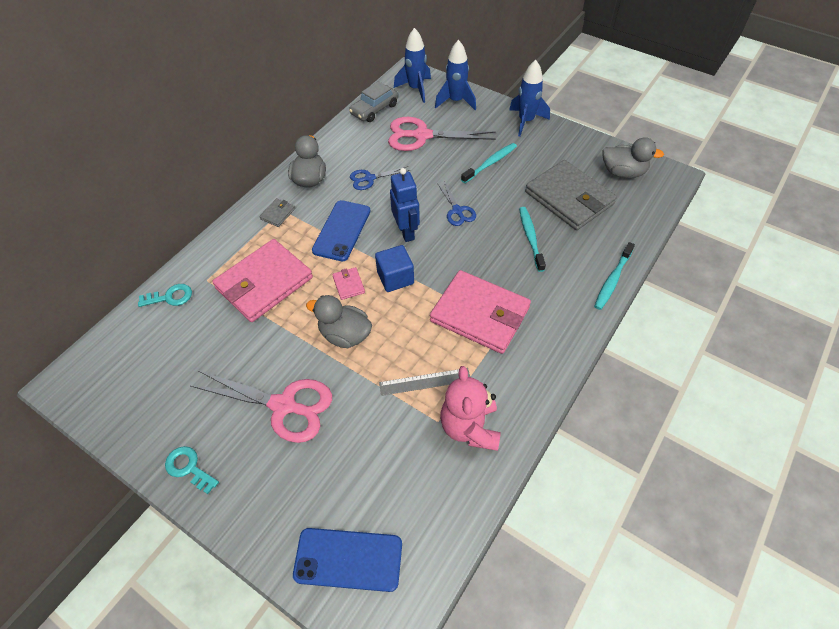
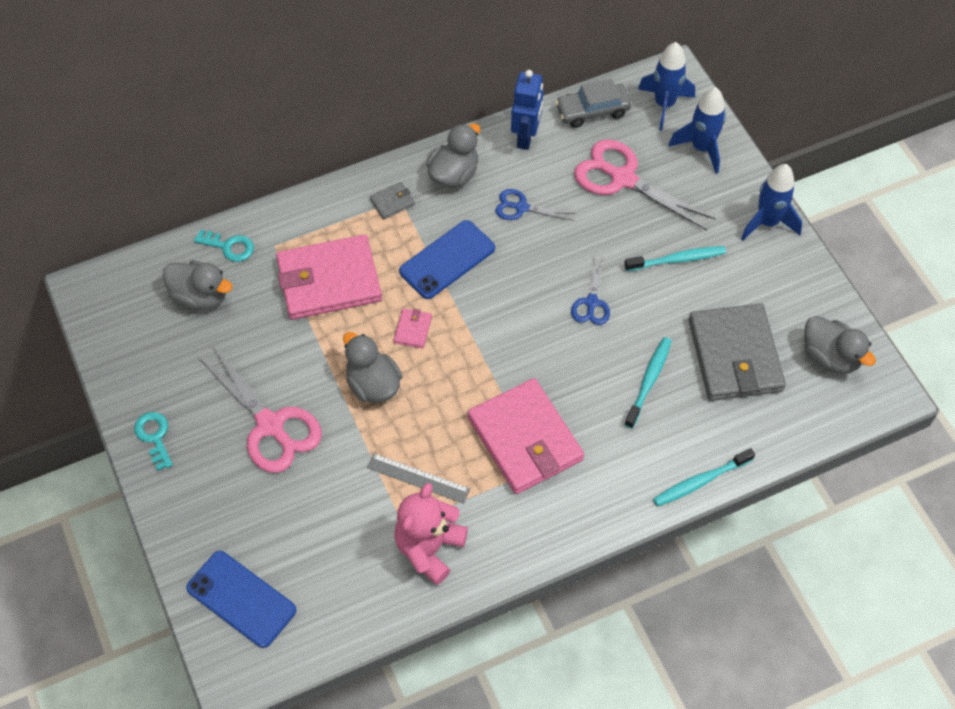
camera: 30 degrees right, 5 degrees up
blue cube [375,245,414,292] -> none
blue robot [390,168,420,242] -> blue robot moved to [511,70,543,150]
none -> grey duck [162,260,232,310]

